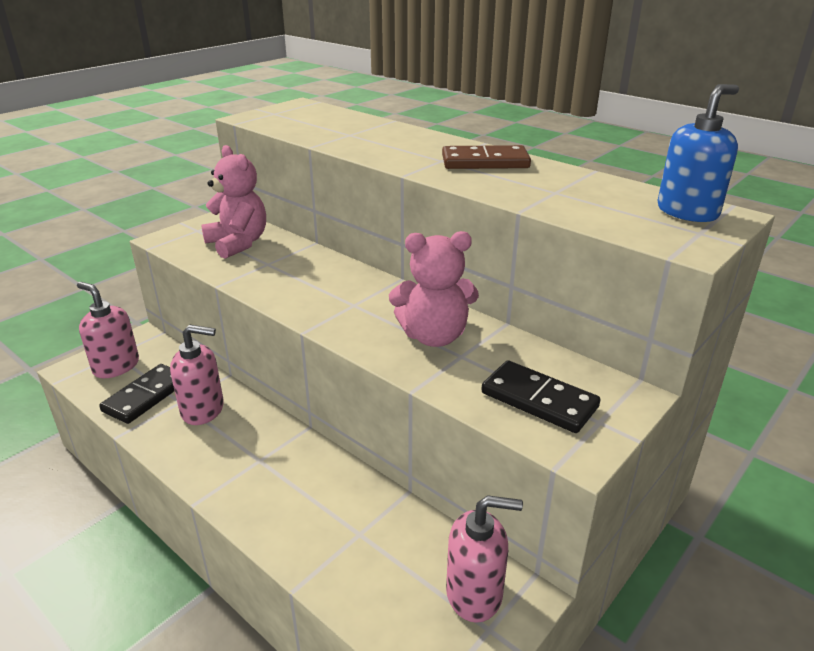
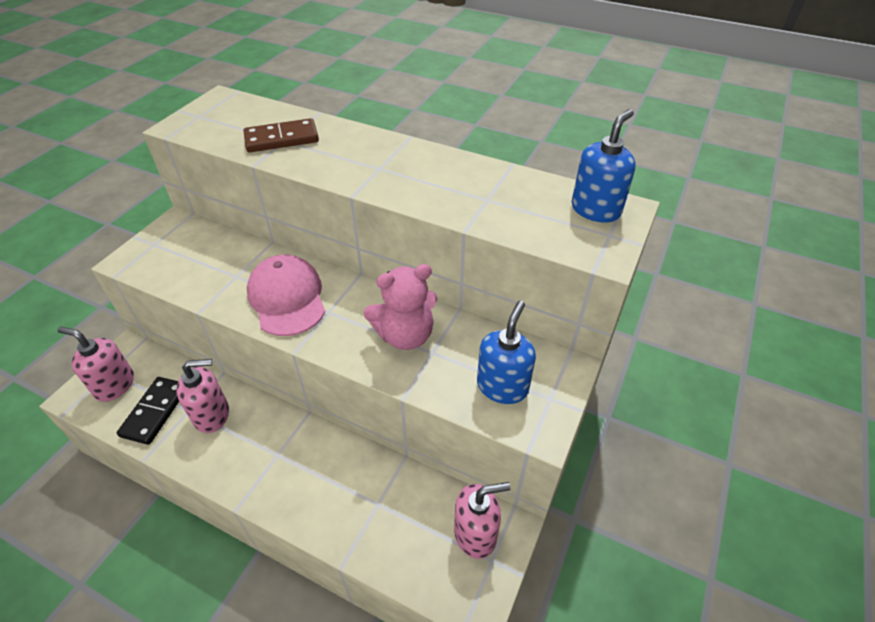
camera: 15 degrees left, 15 degrees up
pink teddy bear [201,145,266,259] -> none
brown domino [442,145,531,169] -> brown domino moved to [243,118,319,152]
black domino [481,360,600,433] -> blue soap dispenser [477,301,536,404]
none -> pink cap [247,255,325,336]

